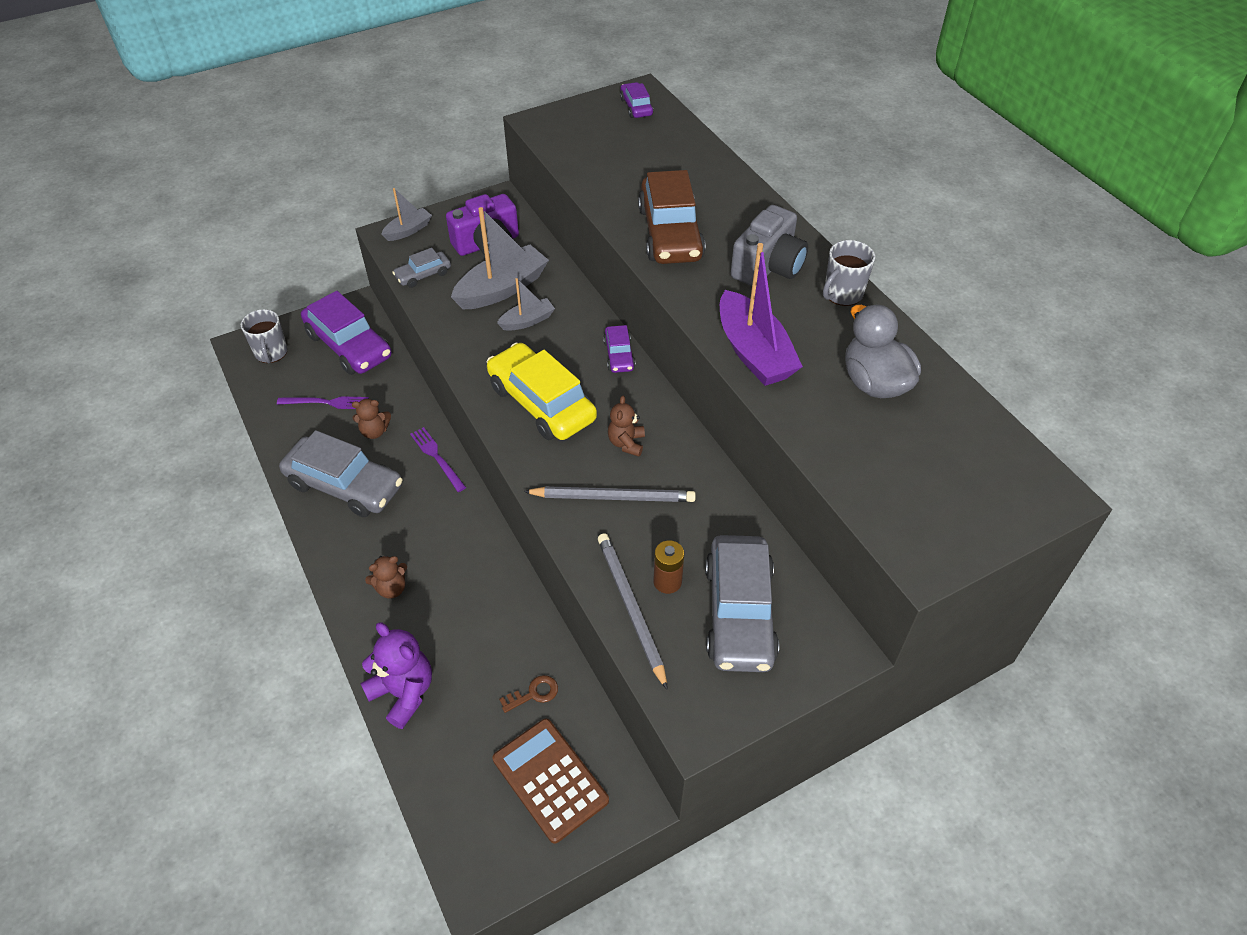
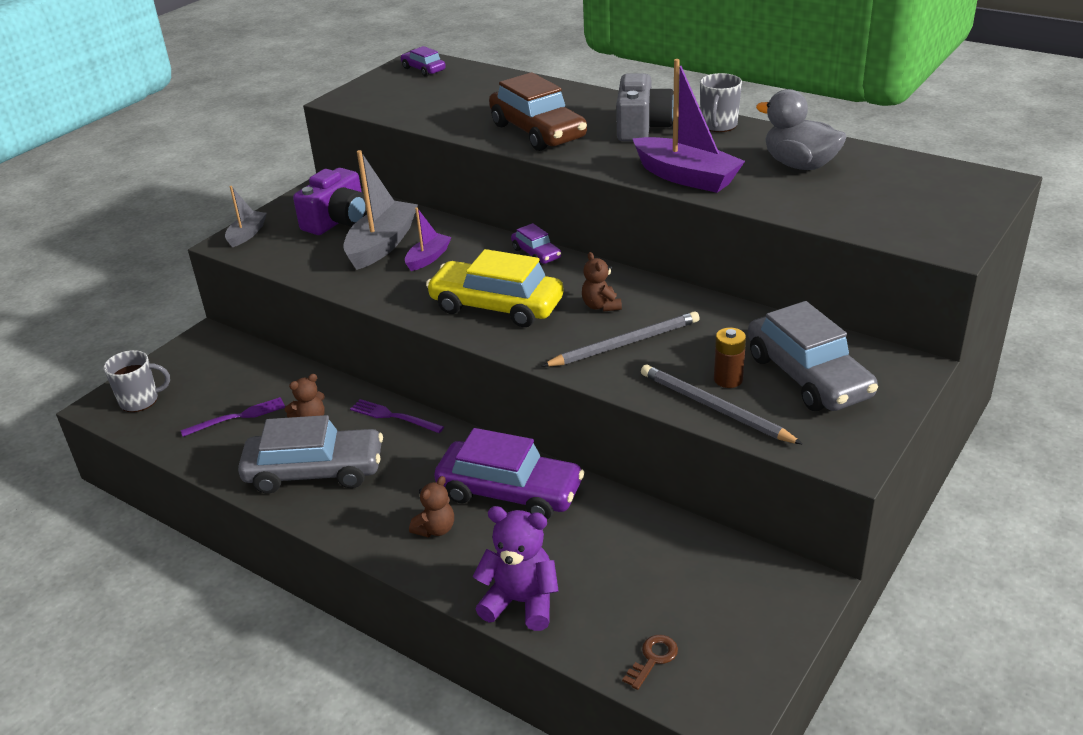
camera: 25 degrees left, 15 degrees down
grey mug [241,309,287,363] -> grey mug turned 60 degrees counterclockwise [104,350,170,412]
purple car [301,291,391,375] -> purple car moved to [434,428,584,519]
grey car [392,248,451,288] -> none
brown calculator [492,718,609,844] -> none
grey boat [497,278,555,331] -> purple boat [405,207,451,271]
brown key [499,675,558,713] -> brown key moved to [622,635,678,690]

